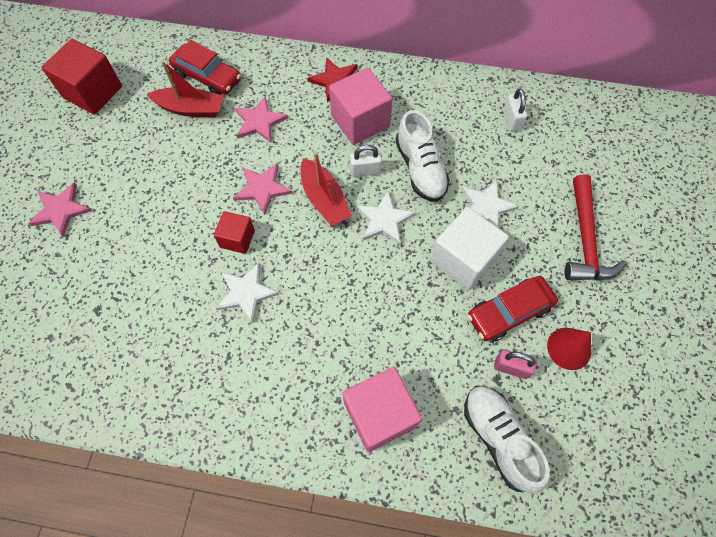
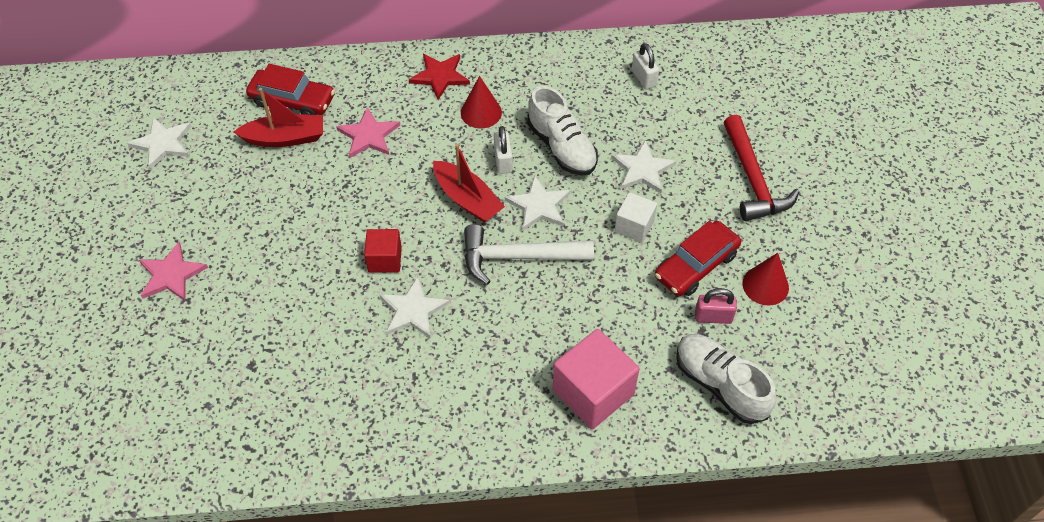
camera: 15 degrees left, 10 degrees down
red cube [41,39,122,115] -> white star [127,117,192,169]
pink star [233,163,292,215] -> none
pink cube [329,68,392,145] -> red cone [461,76,502,128]
white padlock [350,145,382,177] -> white padlock turned 75 degrees counterclockwise [494,126,513,174]
white cube [430,207,509,291] -> white cube [615,192,657,243], size x0.58
none -> white hammer [464,224,594,285]

